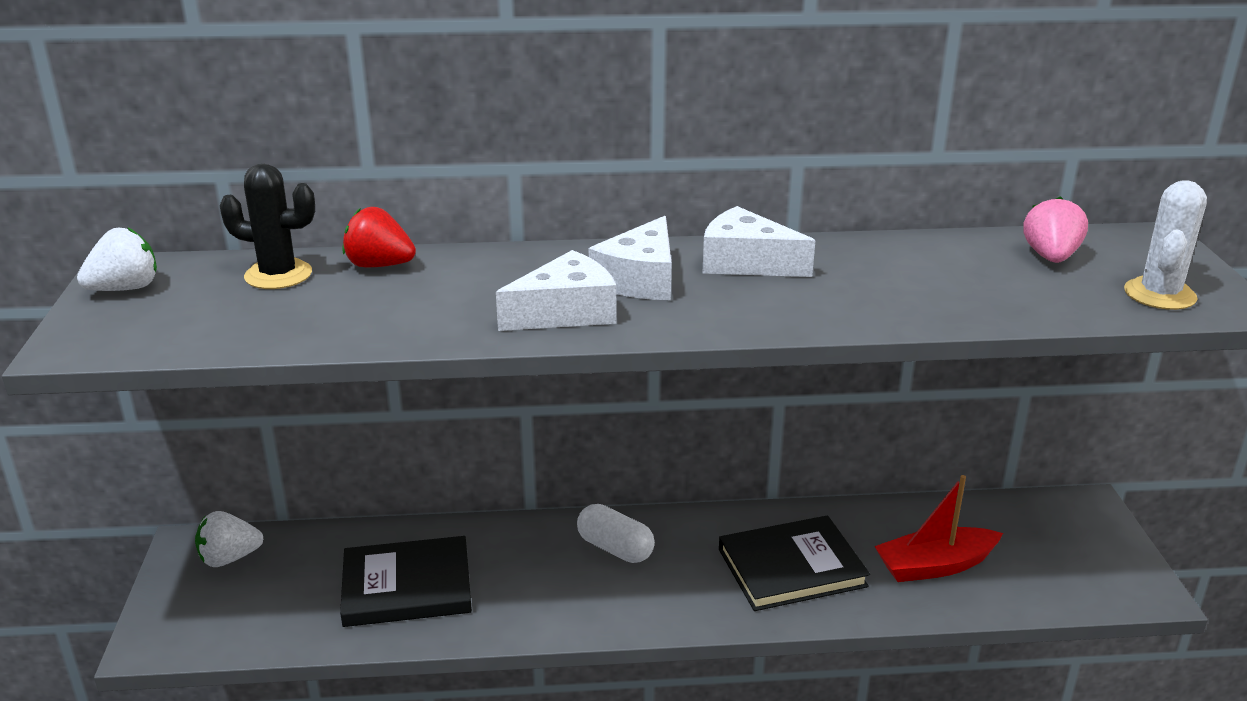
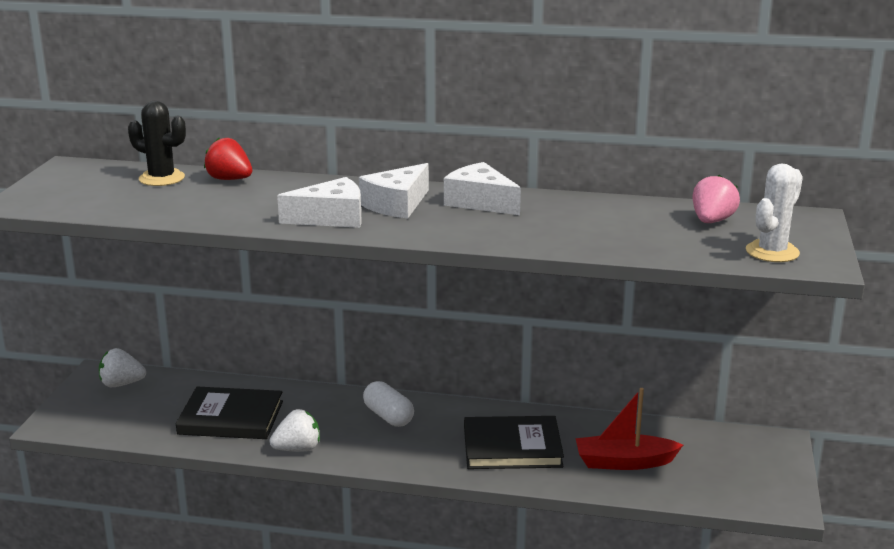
camera: 15 degrees right, 5 degrees down
white strawberry [77,227,157,291] -> white strawberry moved to [270,409,320,452]

